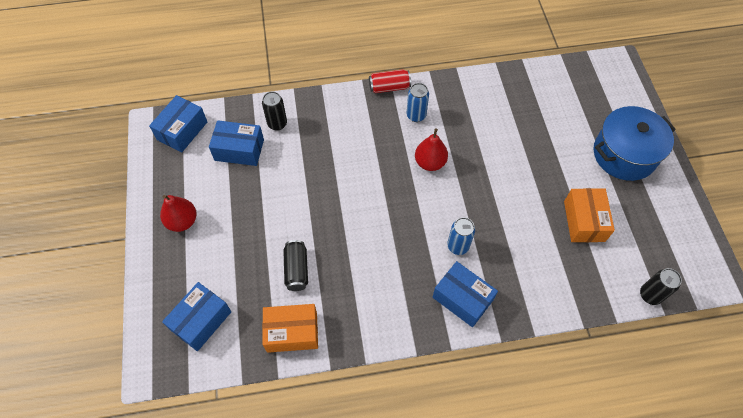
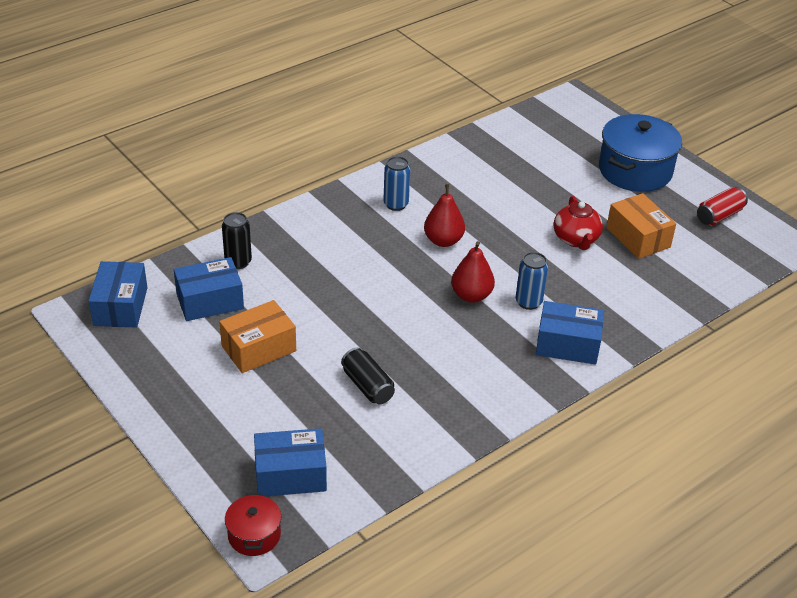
camera: 30 degrees left, 20 degrees down
red pear [160,195,197,232] -> red pear moved to [451,241,495,303]
blue box [162,282,232,351] -> blue box turned 75 degrees clockwise [254,428,327,496]
orange box [262,304,318,353] -> orange box moved to [219,300,296,373]
red can [369,69,411,93] -> red can moved to [697,187,748,226]
black can [640,268,682,305] -> none
none -> red pot [225,493,281,556]
none -> red teapot [554,196,603,250]

